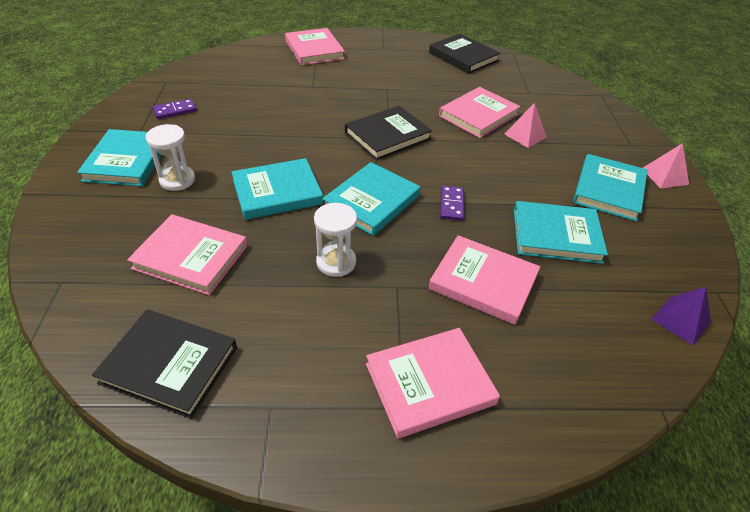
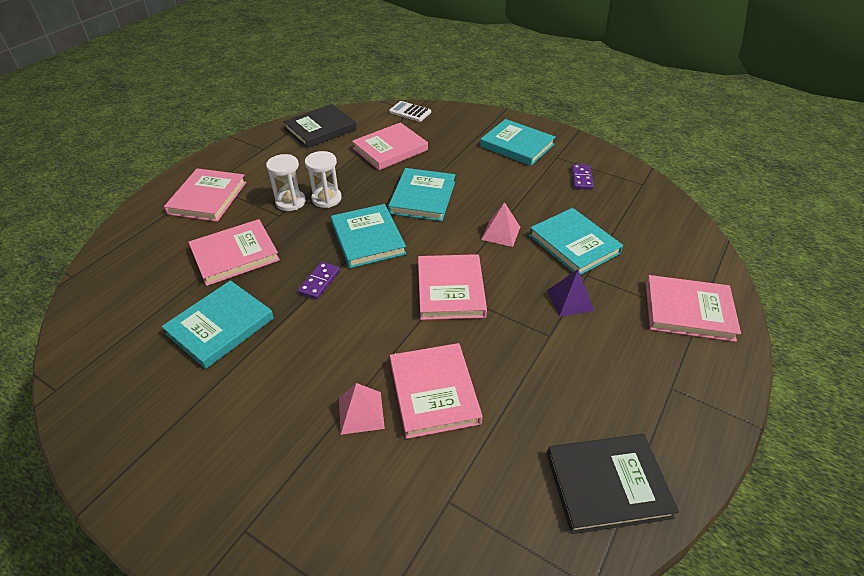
camera: 125 degrees right, 0 degrees up
white hourglass [146,124,195,191] -> white hourglass moved to [266,154,306,211]
black book [345,106,432,160] -> pink book [418,254,487,320]
purple domino [440,186,464,221] -> purple domino turned 75 degrees clockwise [298,262,340,299]
turquoise book [573,154,647,221] -> turquoise book moved to [529,208,623,275]
pink pyramid [643,143,689,188] -> pink pyramid moved to [481,202,520,247]
purple pyramid [651,287,711,345] -> purple pyramid moved to [547,270,594,317]
none -> white calculator [389,101,431,122]

